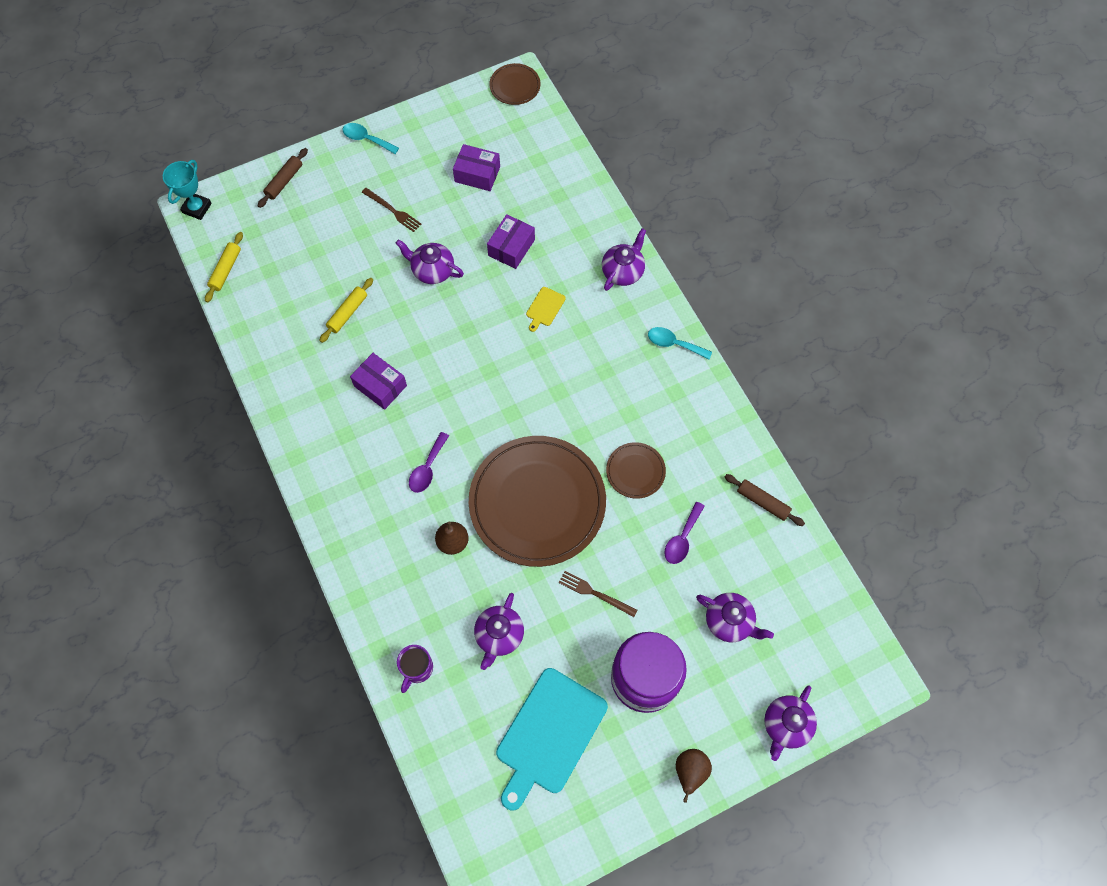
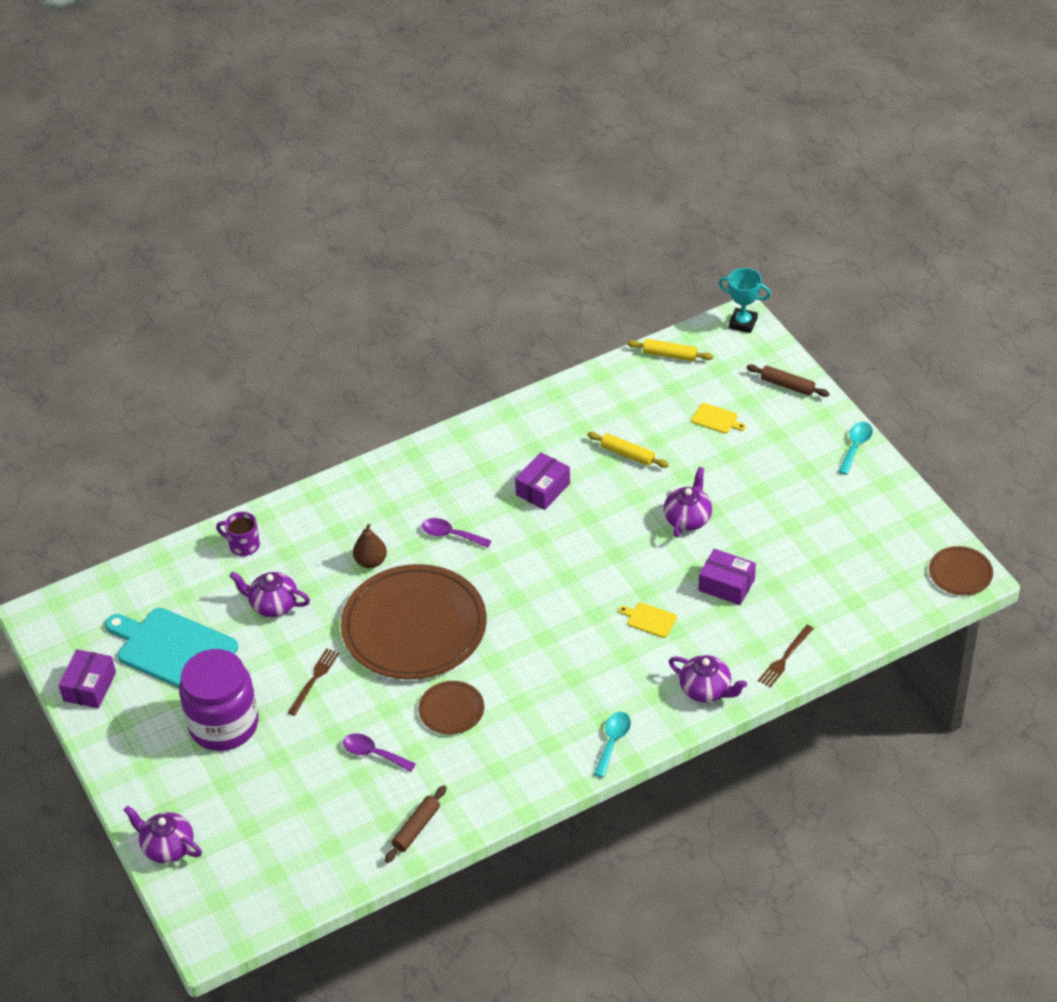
camera: 90 degrees right, 20 degrees down
brown fork [362,188,421,232] -> brown fork moved to [758,625,814,688]
purple box [453,144,500,191] -> purple box moved to [59,649,116,708]
brown pear [676,749,712,803] -> none
purple teapot [696,593,774,642] -> none
none -> yellow cutting board [691,403,746,434]

